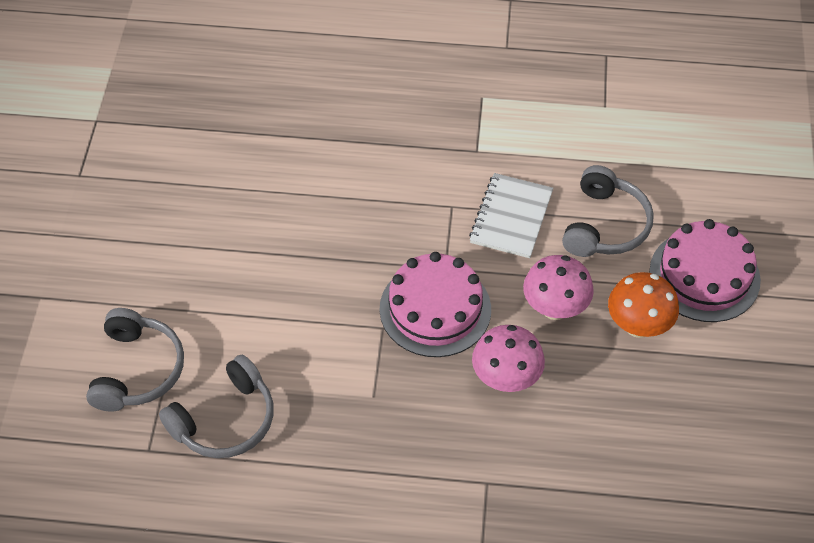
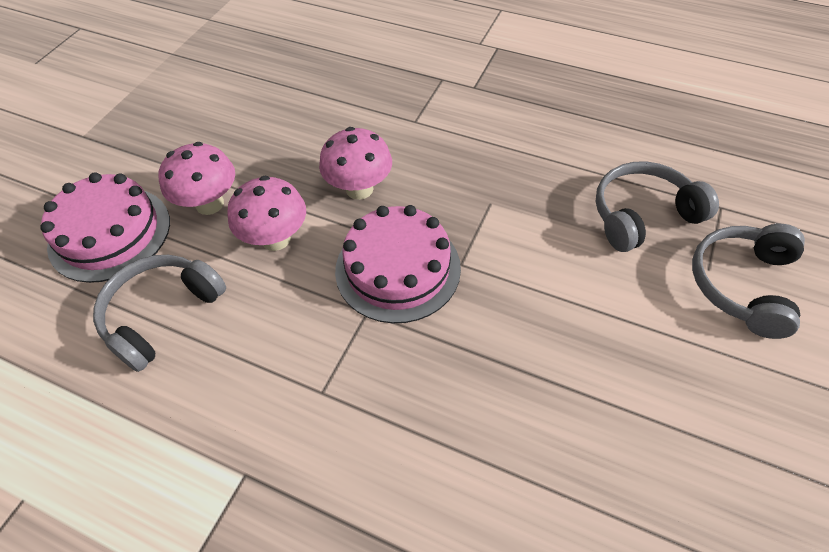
camera: 160 degrees left, 0 degrees up
white notebook [469,173,553,258] -> none
orange mushroom [608,272,679,338] -> pink mushroom [158,142,235,215]

